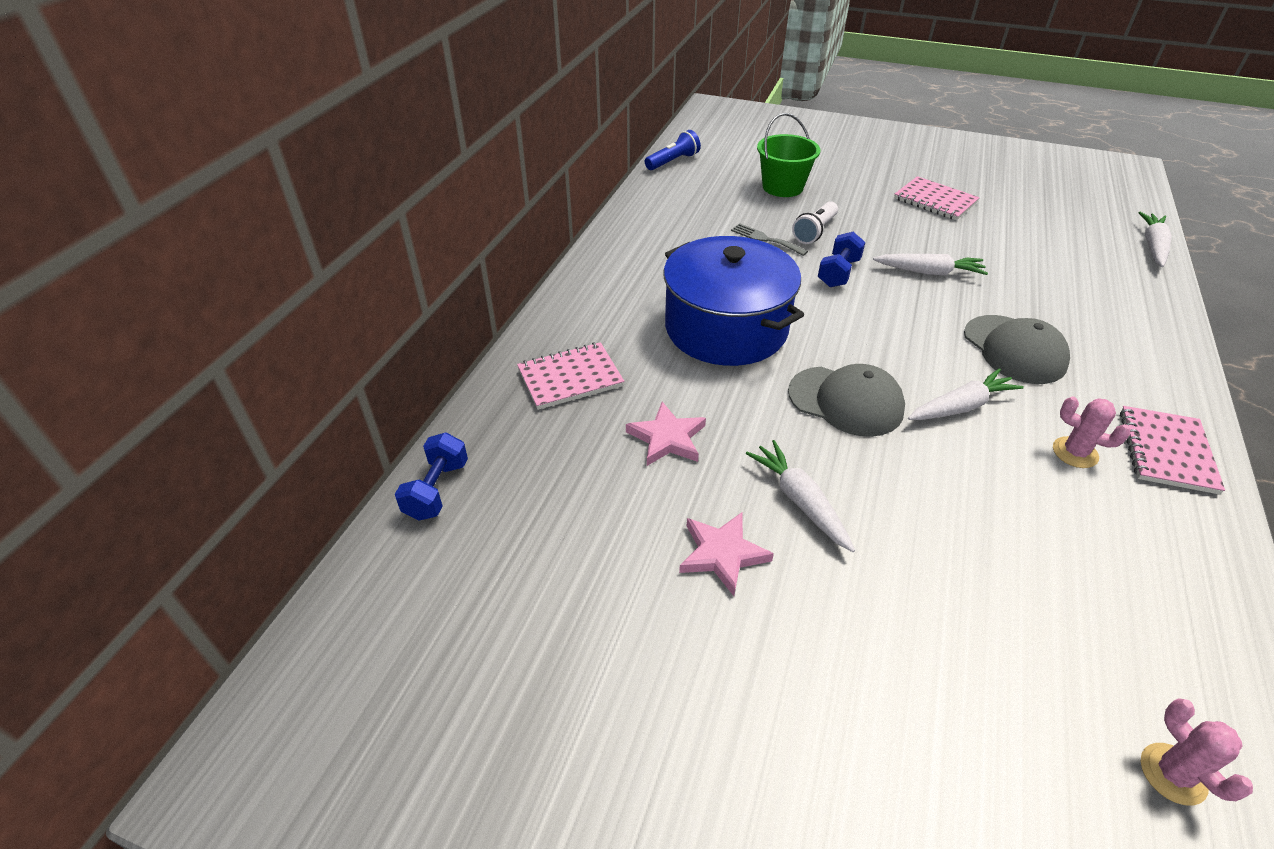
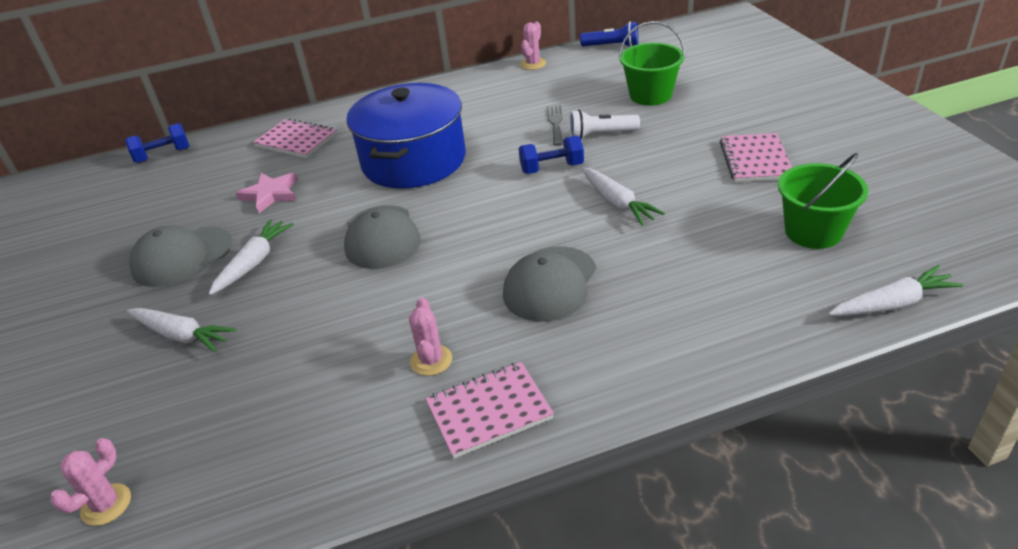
camera: 55 degrees right, 5 degrees down
pink star [679,512,774,596] -> grey cap [129,226,233,287]
white carrot [908,368,1024,420] -> white carrot moved to [127,308,236,352]
none -> pink cactus [520,21,546,70]
none -> green bucket [778,153,868,249]

